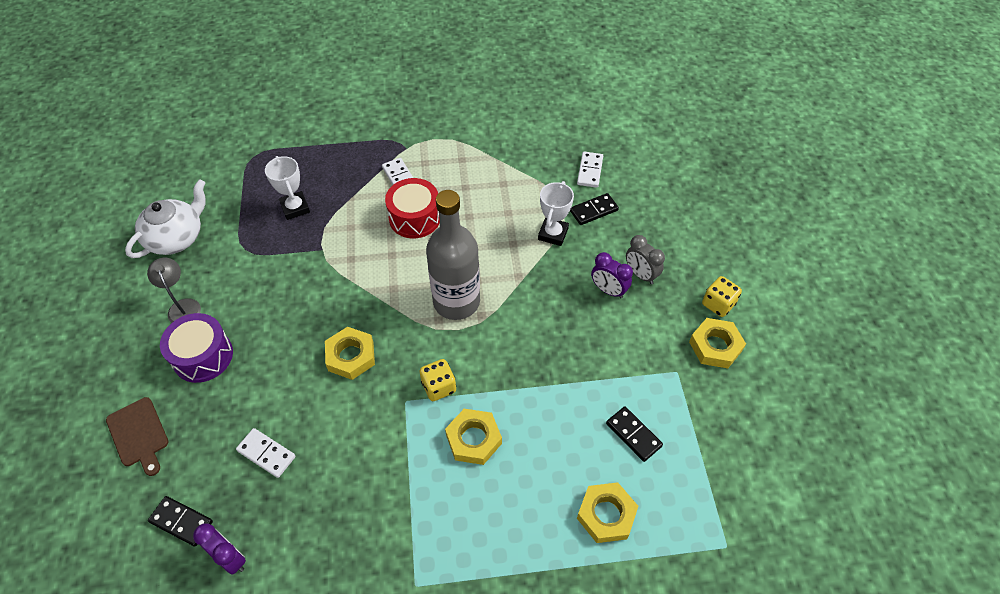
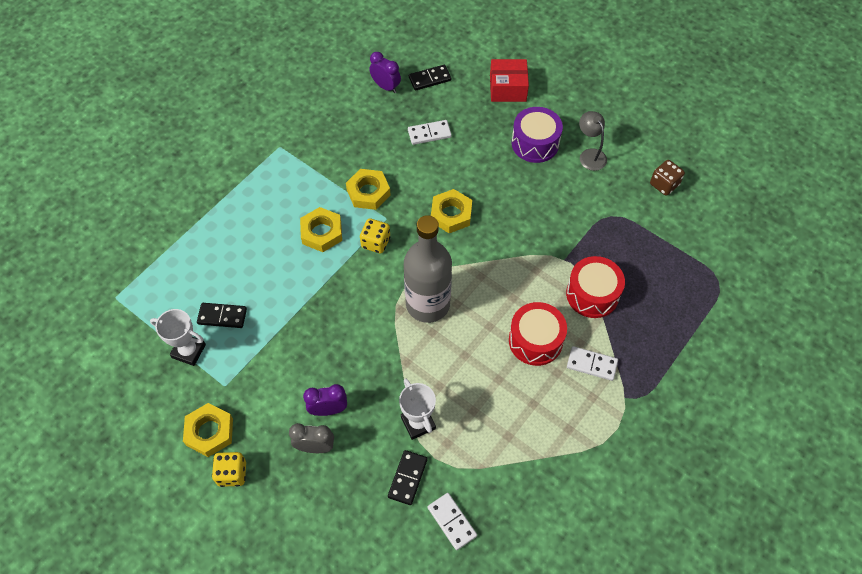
camera: 135 degrees right, 5 degrees up
brown cutting board [106,397,168,476] -> red box [490,59,529,102]
white teapot [125,179,206,258] -> brown dice [650,160,685,196]
grey lamp [147,258,201,323] -> grey lamp turned 135 degrees counterclockwise [579,111,607,171]
purple clock [193,524,246,575] -> purple clock turned 135 degrees counterclockwise [369,52,401,93]
white trophy [265,156,310,220] -> white trophy moved to [150,309,206,366]
yellow nut [577,482,638,543] -> yellow nut moved to [346,169,391,210]
none -> red drum [566,256,625,318]

